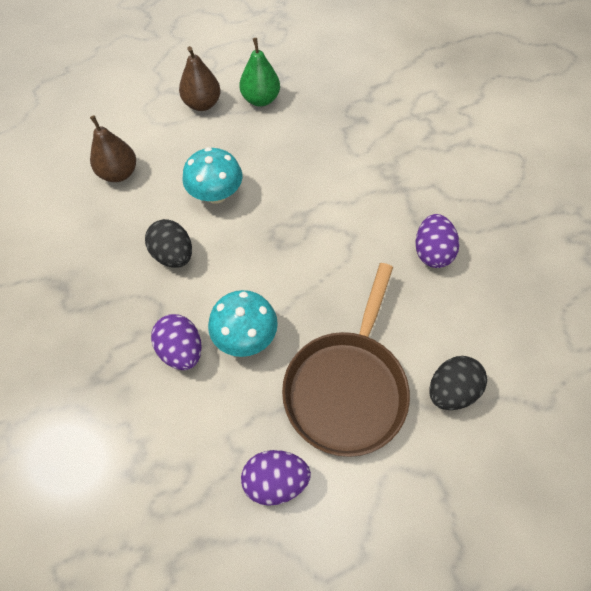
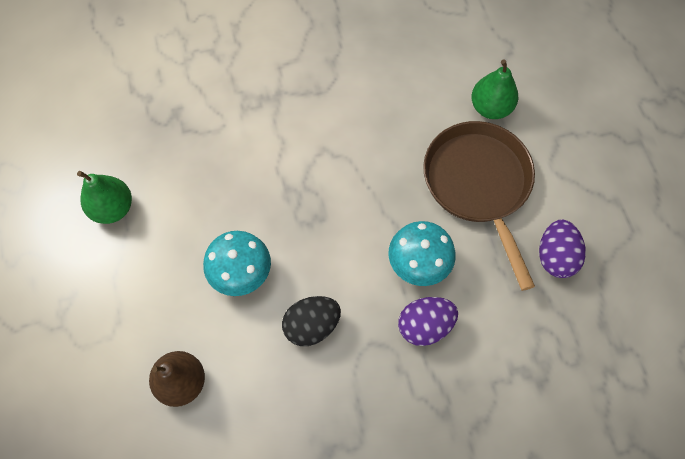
camera: 80 degrees left, 5 degrees up
brown pear [179,46,221,111] -> none
brown pan [282,263,410,457] -> brown pan turned 135 degrees counterclockwise [423,121,535,291]
purple egg [415,214,459,268] -> none
black egg [429,356,487,410] -> green pear [471,59,518,119]

